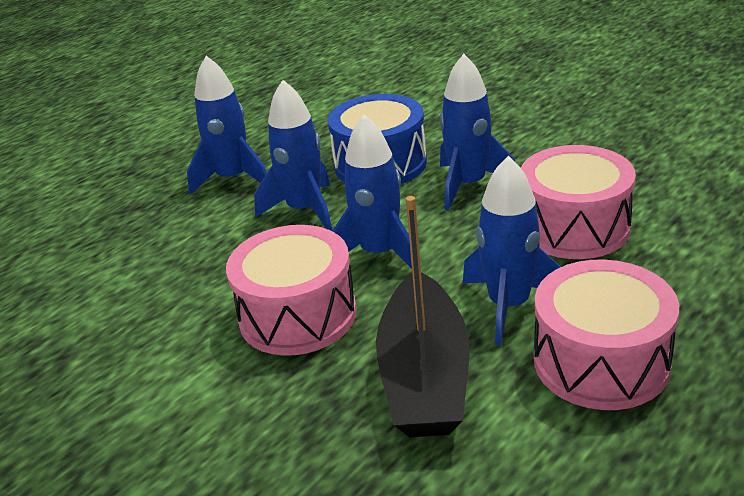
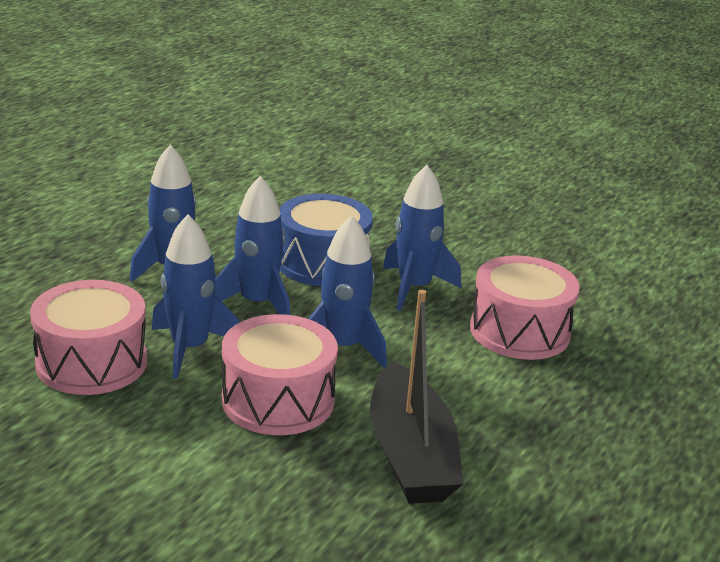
camera: 15 degrees left, 5 degrees down
blue rocket [463,156,561,346] -> blue rocket moved to [152,214,239,379]
pink drum [534,260,679,410] -> pink drum moved to [30,280,147,395]

